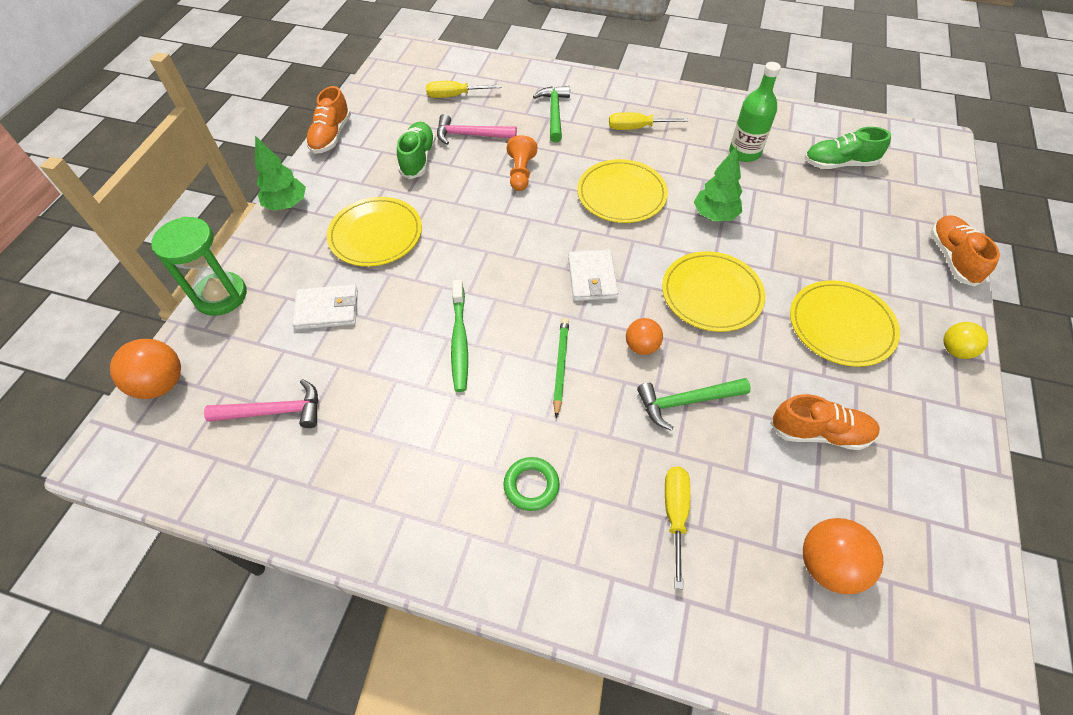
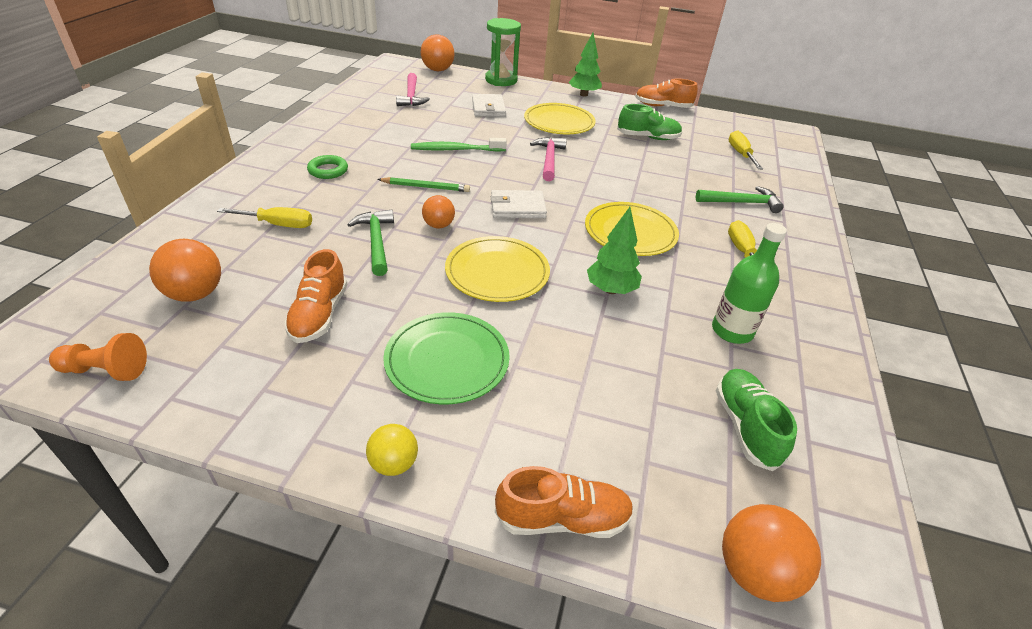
camera: 85 degrees right, 15 degrees down
pink hammer [437,114,517,145] -> pink hammer moved to [530,137,567,181]
orange pawn [507,135,537,191] -> orange pawn moved to [49,333,147,381]
yellow plate [790,280,900,367] -> green plate [383,312,510,404]
none -> orange ball [722,504,821,602]

